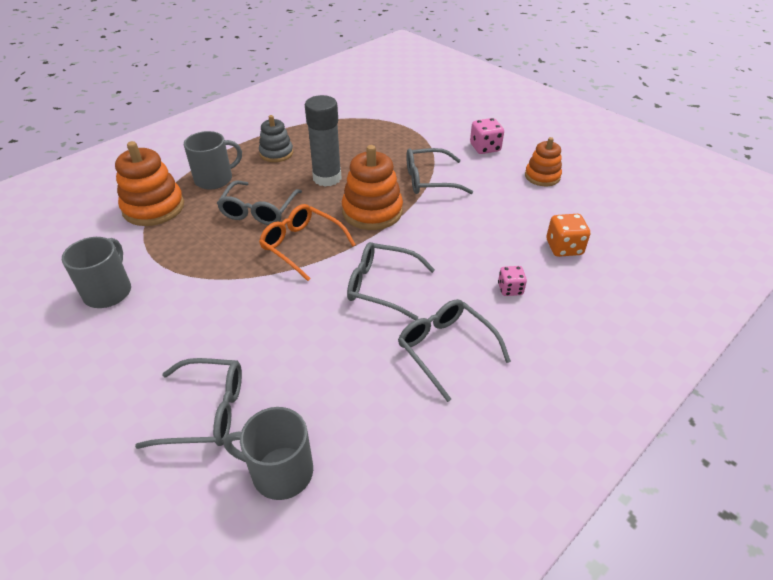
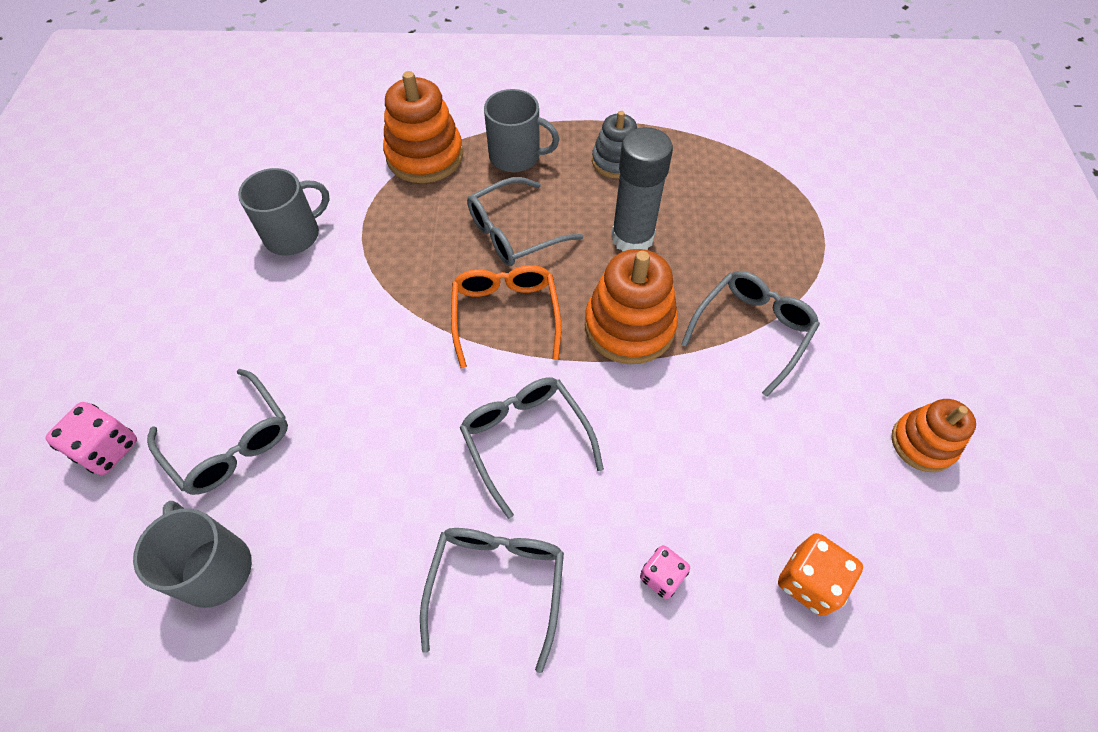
camera: 45 degrees right, 15 degrees up
grey glasses [406,148,473,194] -> grey glasses turned 90 degrees clockwise [681,271,820,397]
pink dice [470,118,504,154] -> pink dice moved to [46,402,137,475]

